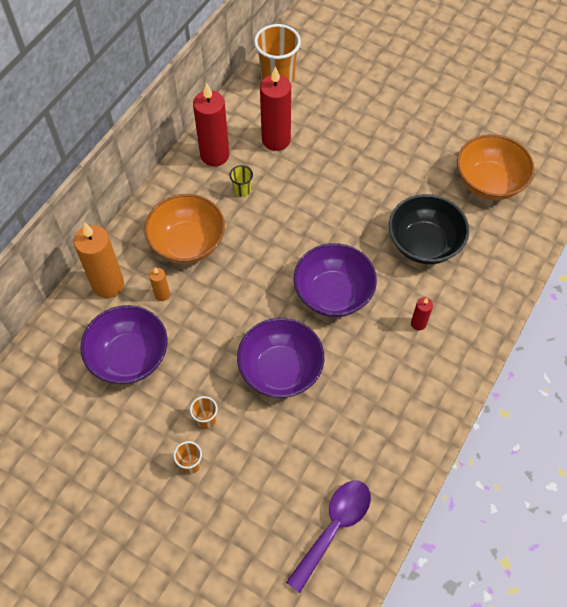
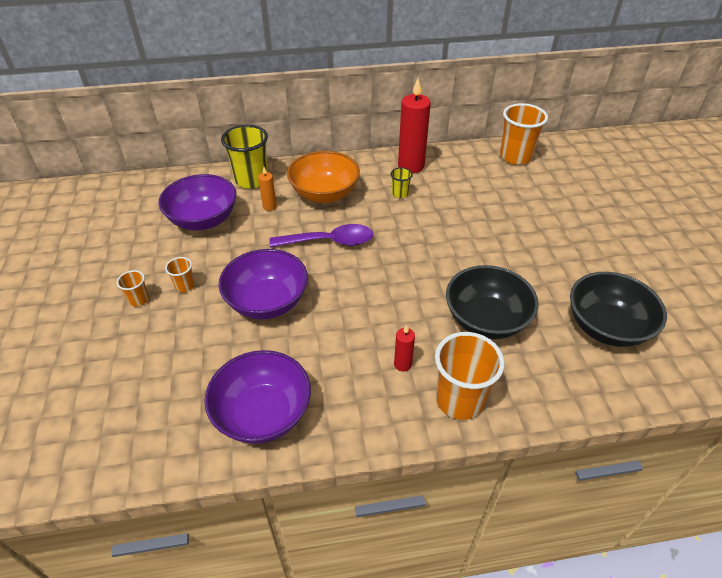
camera: 50 degrees right, 15 degrees down
orange candle [74,222,124,298] -> yellow cup [221,125,268,189]
red candle [260,67,291,151] -> none
purple spoon [286,481,371,593] -> purple spoon moved to [269,224,373,247]
purple bowl [294,243,377,317] -> purple bowl moved to [204,350,311,444]
orange bowl [457,134,534,200] -> black bowl [570,272,667,347]
none -> orange cup [435,332,505,420]

